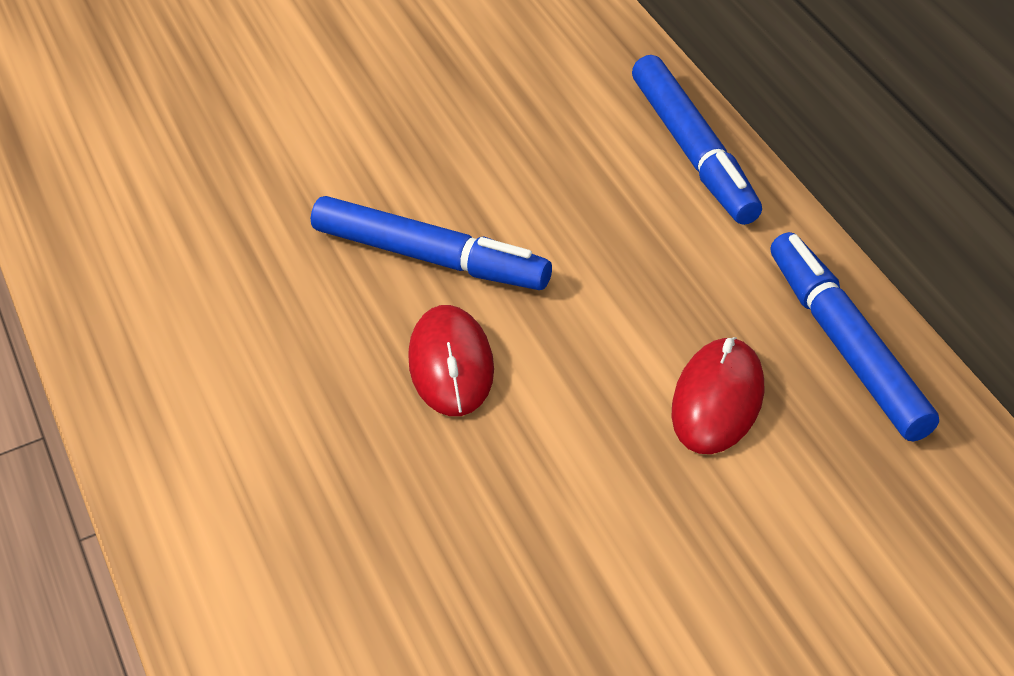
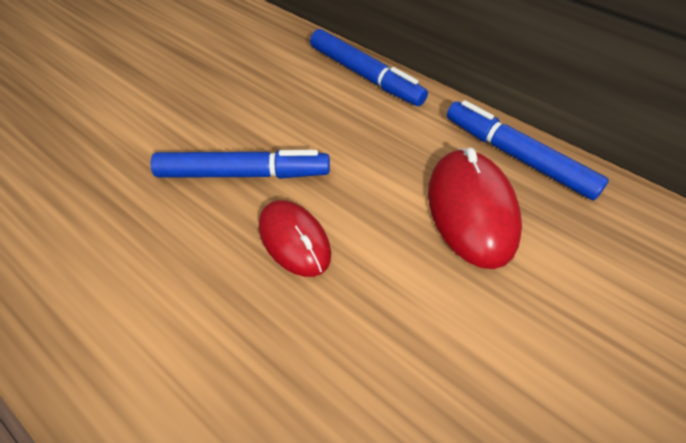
camera: 30 degrees left, 5 degrees up
red mouse [672,337,764,454] -> red mouse [428,148,522,269], size x1.51

